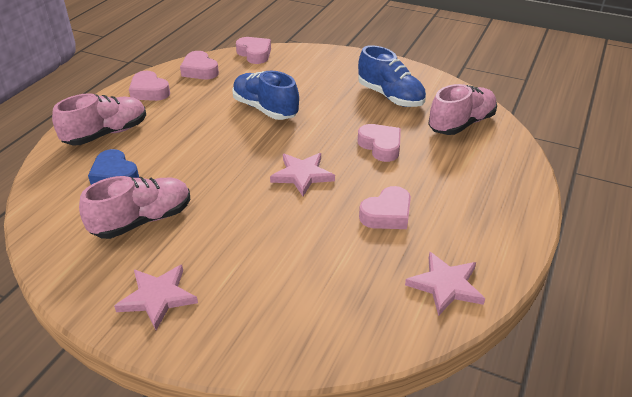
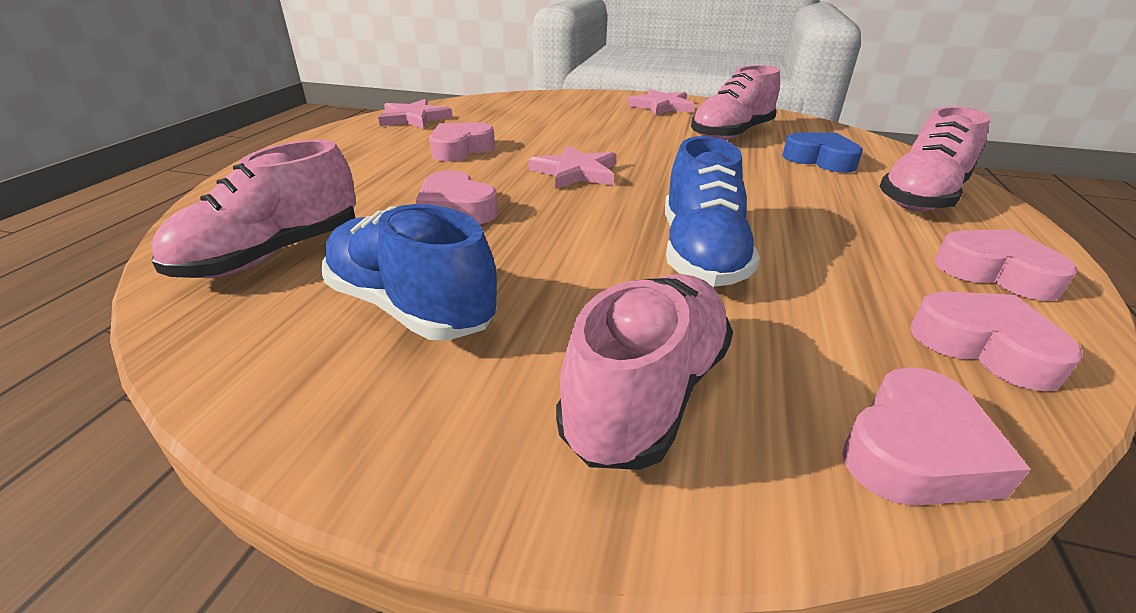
camera: 170 degrees right, 5 degrees down
blue shoe [232,70,299,120] -> blue shoe turned 60 degrees clockwise [665,136,760,287]
pink heart [236,37,271,64] -> pink heart turned 90 degrees counterclockwise [842,367,1031,506]
none -> pink shoe [556,274,733,470]

